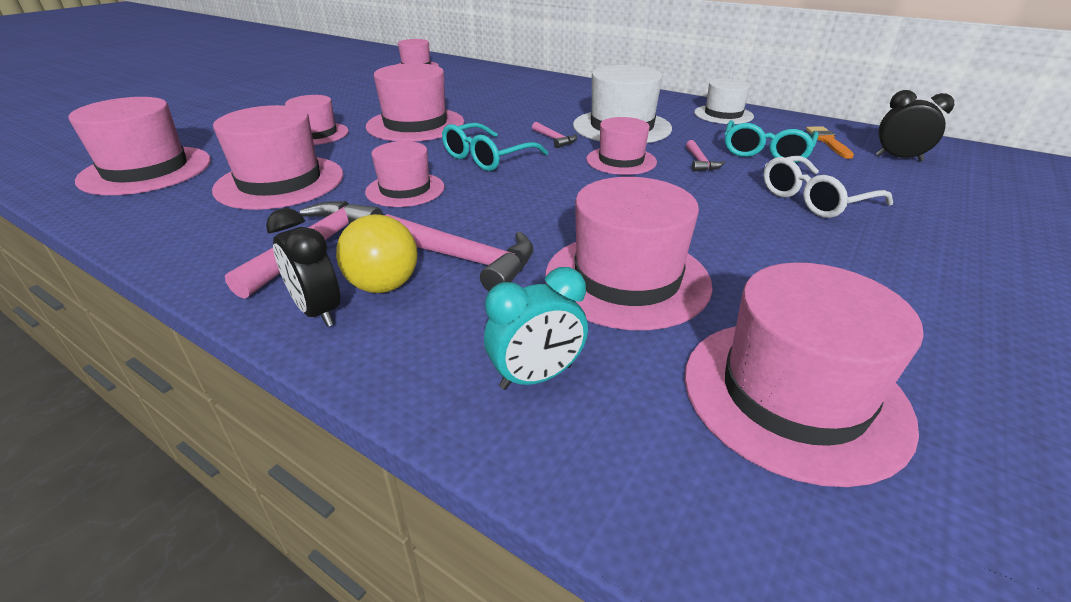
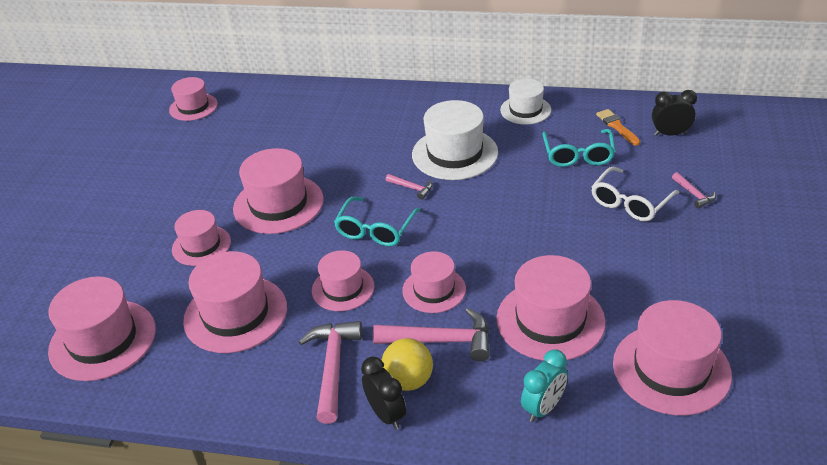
camera: 20 degrees left, 5 degrees up
black clock [266,208,340,327] -> black clock turned 150 degrees counterclockwise [361,357,406,429]
pink hat [586,117,657,175] -> pink hat moved to [402,251,466,313]
pink hammer [686,140,725,171] -> pink hammer moved to [672,172,716,209]

